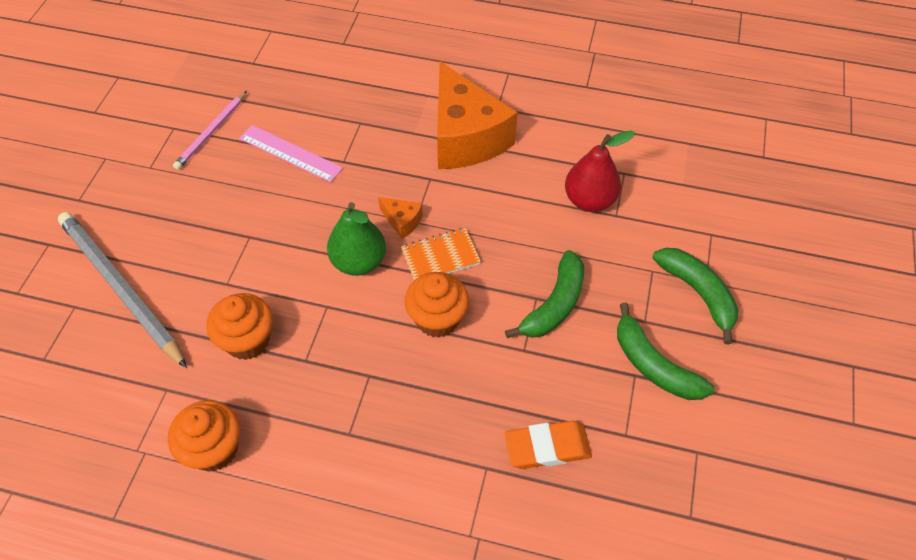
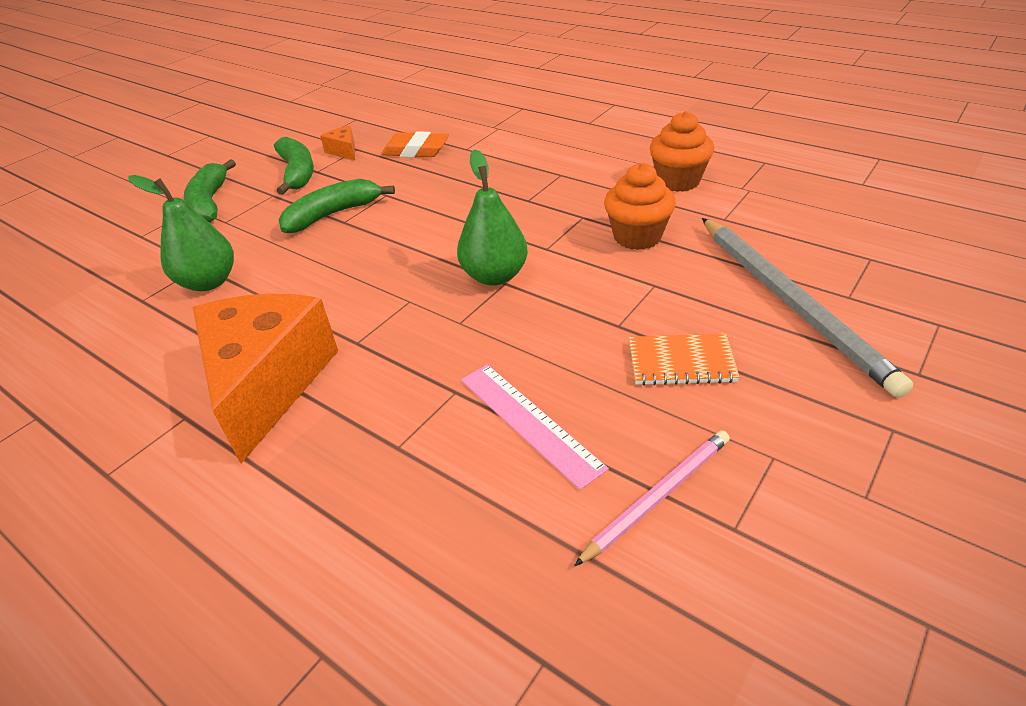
camera: 155 degrees left, 15 degrees down
orange cheese [378,197,423,239] -> orange cheese moved to [320,126,355,160]
orange notebook [401,228,481,280] -> orange notebook moved to [629,334,740,385]
orange cupcake [404,272,469,338] -> none
red pear [565,131,635,212] -> green pear [128,175,234,291]

